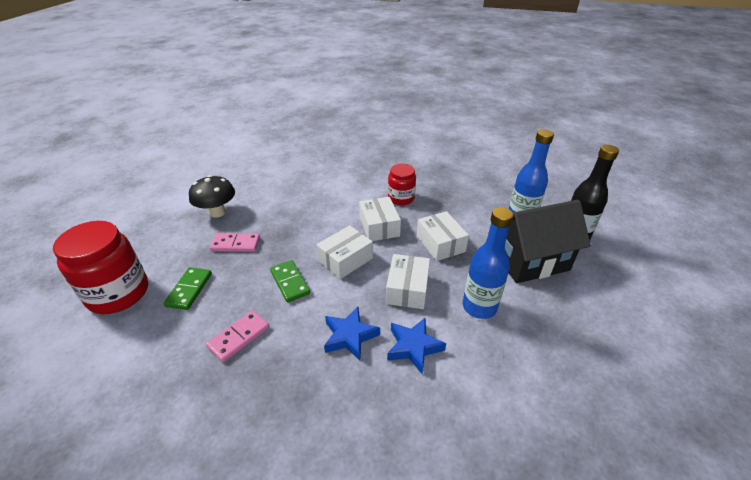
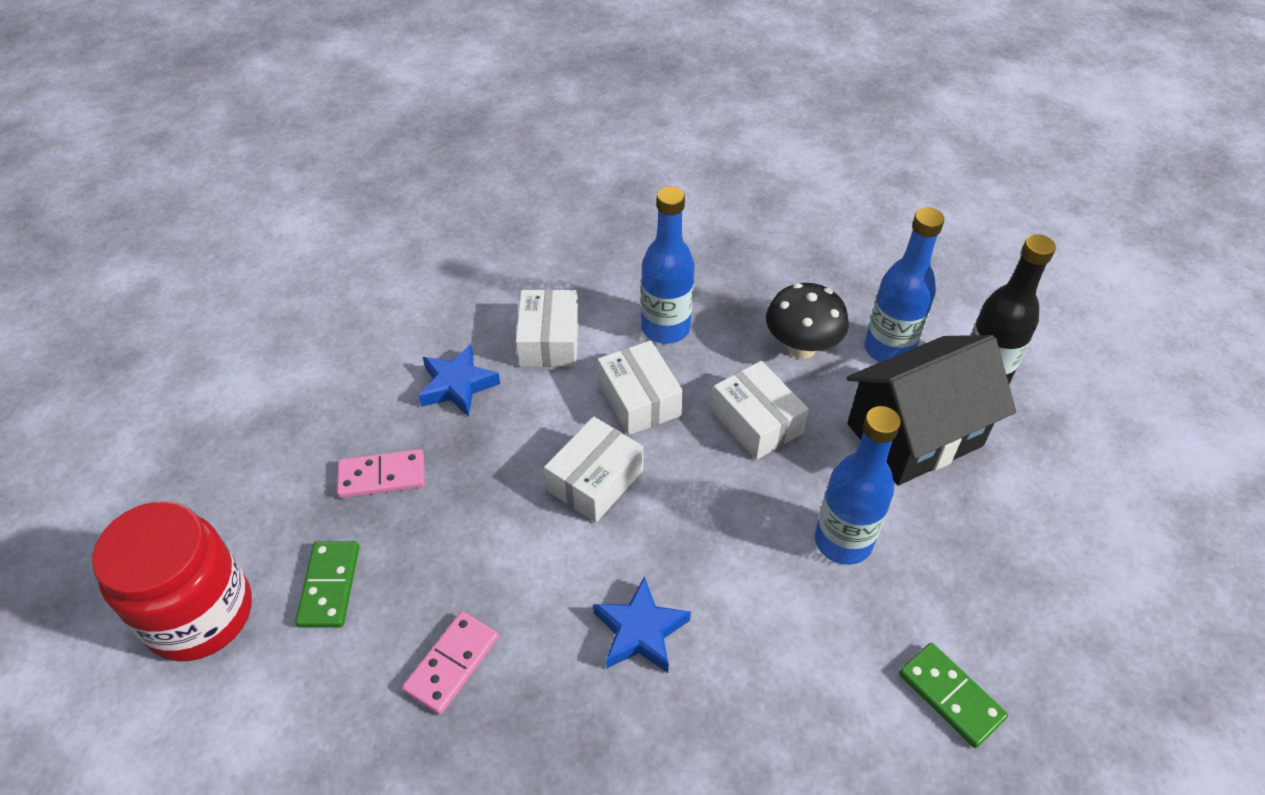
camera: 10 degrees left, 10 degrees up
black mushroom [189,175,235,218] -> black mushroom moved to [766,283,849,359]
green domino [270,260,310,303] -> green domino moved to [899,643,1008,748]
white box [386,254,430,309] -> white box moved to [516,289,579,367]
blue star [387,318,446,374] -> blue star moved to [418,344,500,417]
red jar [388,163,416,205] -> blue bottle [641,186,695,344]

